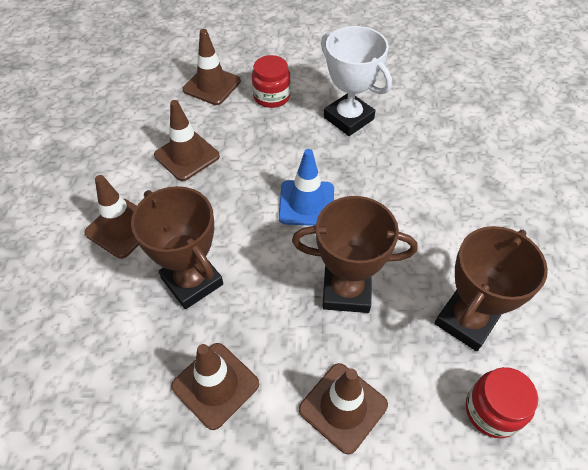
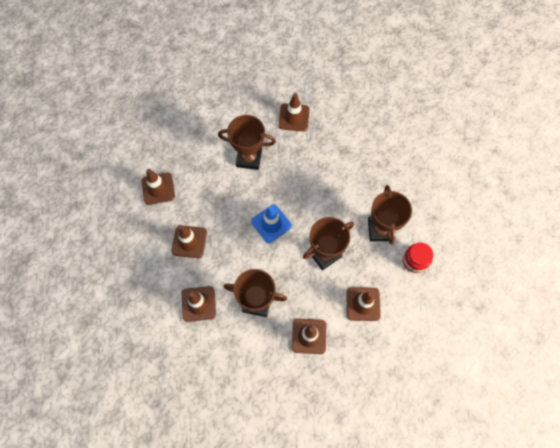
camera: 40 degrees left, 15 degrees up
red jar [252,55,291,108] -> none
white trophy [321,26,392,136] -> brown trophy [218,115,276,170]
none -> brown traffic cone [279,93,310,131]

